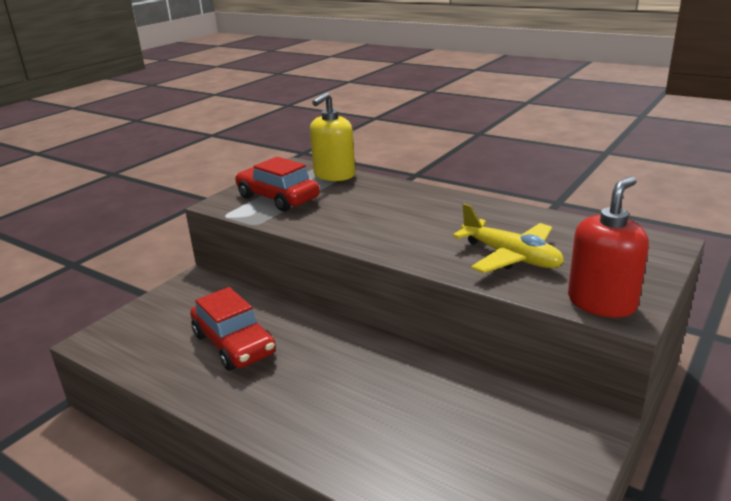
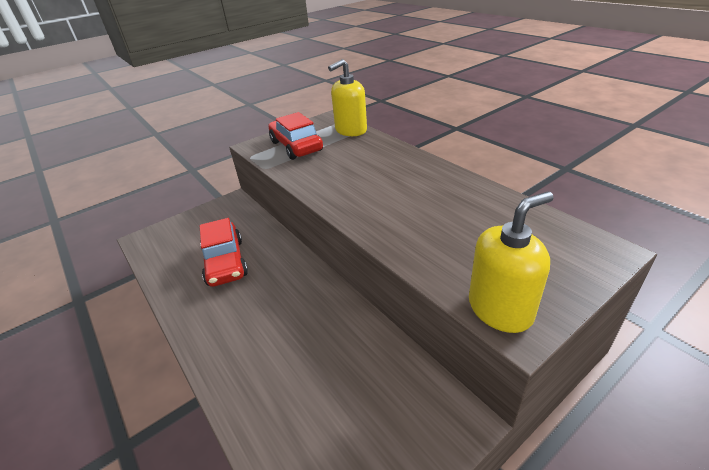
camera: 20 degrees right, 10 degrees up
yellow plane [452,203,564,273] -> none
red soap dispenser [568,176,649,318] -> yellow soap dispenser [469,192,554,333]

